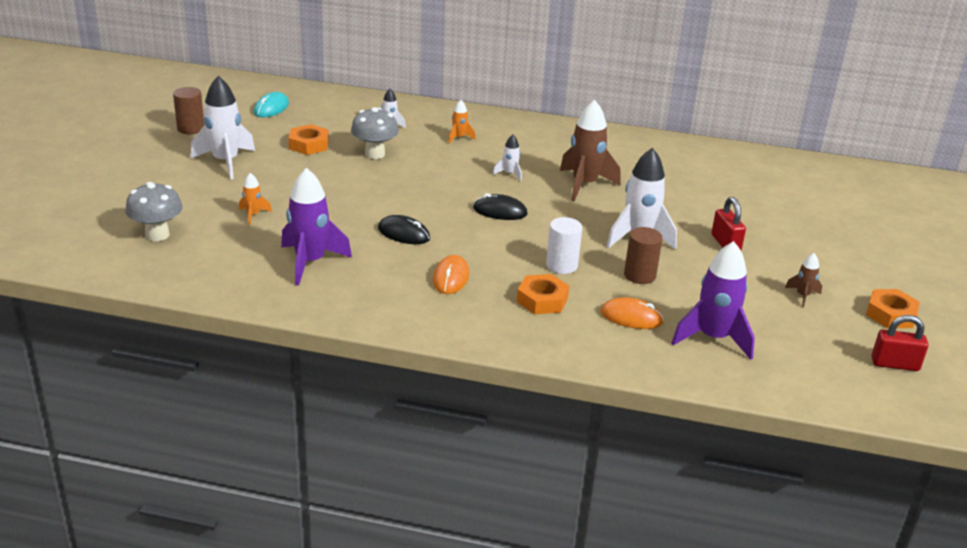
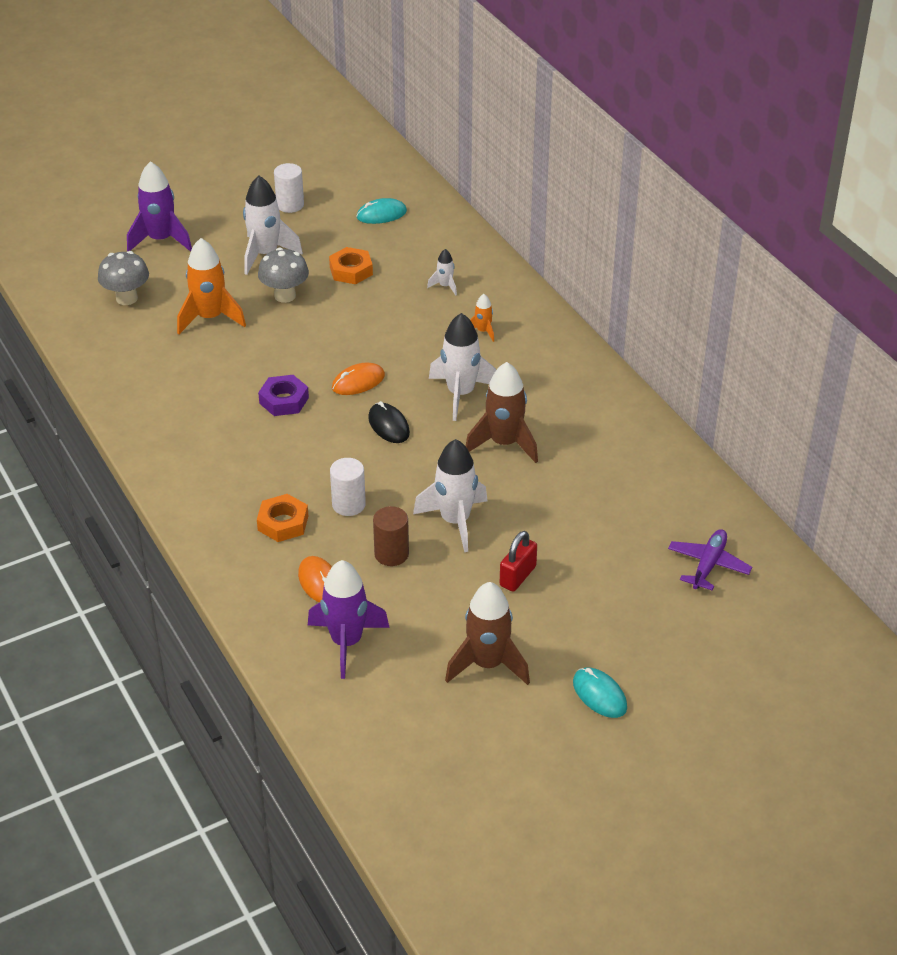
camera: 50 degrees right, 10 degrees up
brown cylinder [173,87,204,134] -> white cylinder [274,163,304,213]
orange rocket [239,173,272,225] -> orange rocket [177,238,246,334], size x2.08
purple rocket [281,168,352,286] -> purple rocket moved to [127,161,192,252]
grey mushroom [351,107,399,159] -> grey mushroom moved to [258,248,309,303]
black mouse [378,215,430,244] -> purple nut [258,375,309,416]
orange mouse [433,255,469,294] -> orange mouse moved to [332,362,385,395]
white rocket [493,135,522,181] -> white rocket [429,313,496,421], size x2.08
brown rocket [785,253,822,308] -> brown rocket [445,582,530,685], size x2.08
orange nut [866,289,920,328] -> none
red padlock [872,315,929,371] -> none
none -> turquoise mouse [573,667,627,718]
none -> purple plane [668,529,752,591]

